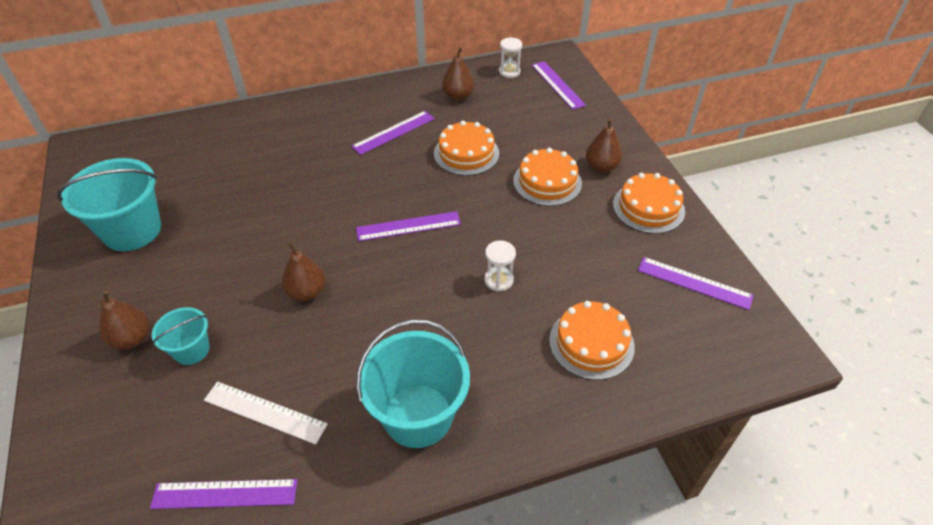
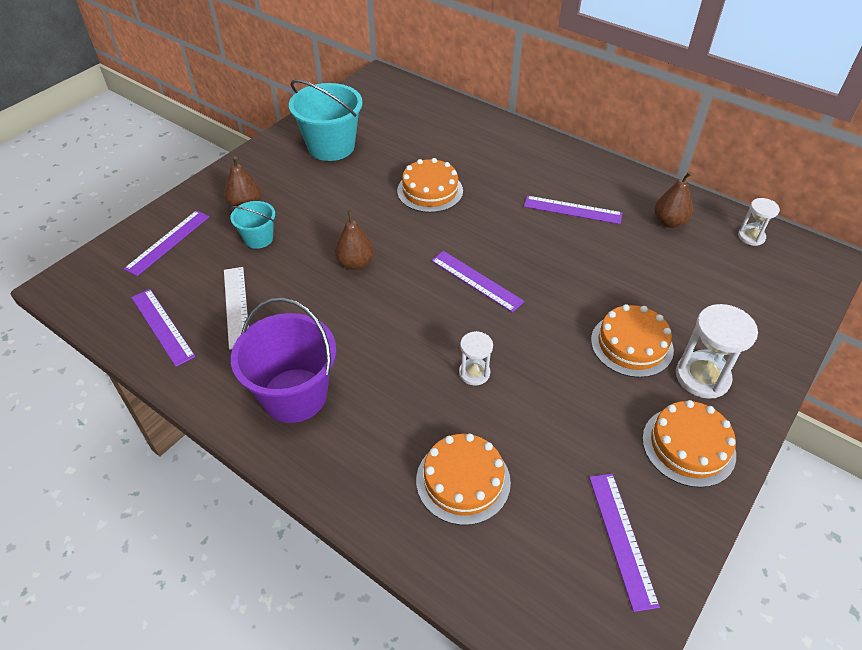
camera: 55 degrees right, 0 degrees up
turquoise bucket [356,319,470,448] -> purple bucket [231,297,337,423]
orange cake [434,121,499,176] -> orange cake moved to [397,158,463,213]
purple ruler [532,61,586,110] -> purple ruler moved to [124,210,210,276]
brown pear [586,118,622,173] -> white hourglass [676,304,758,399]

